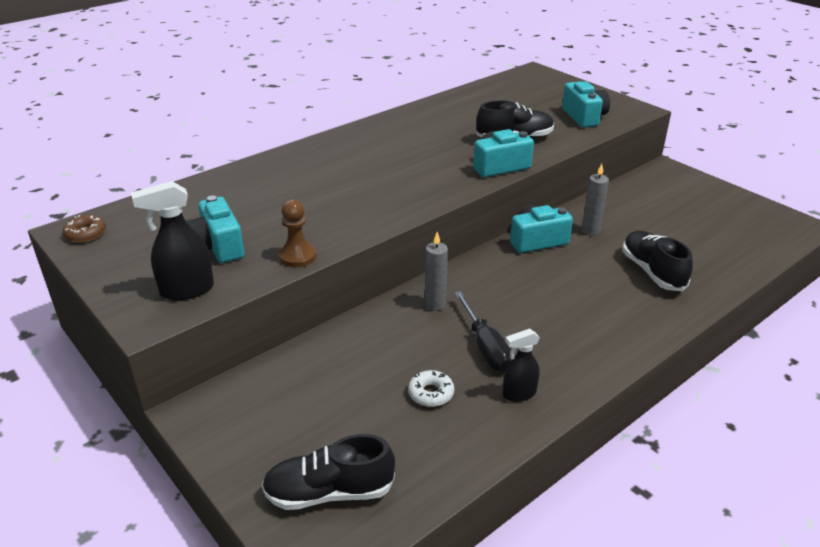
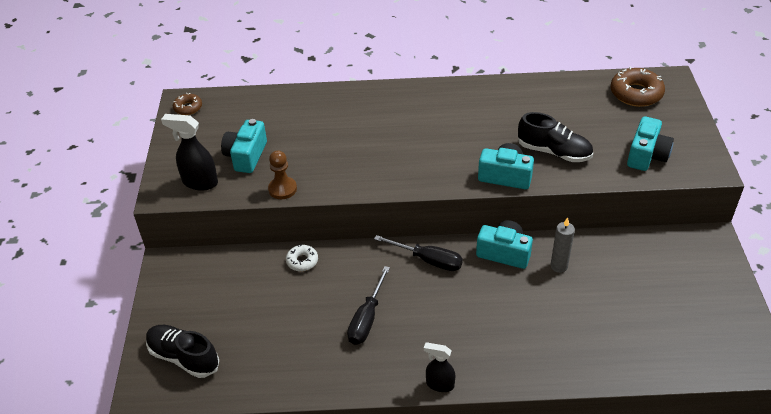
camera: 40 degrees right, 10 degrees up
white donut [408,370,454,407] -> white donut moved to [286,244,318,271]
grey candle [425,232,448,311] -> none
black spray bottle [503,328,540,402] -> black spray bottle moved to [424,342,455,392]
black shoe [622,231,693,291] -> none
none -> black screwdriver [374,235,463,271]
none -> brown donut [611,66,665,107]

